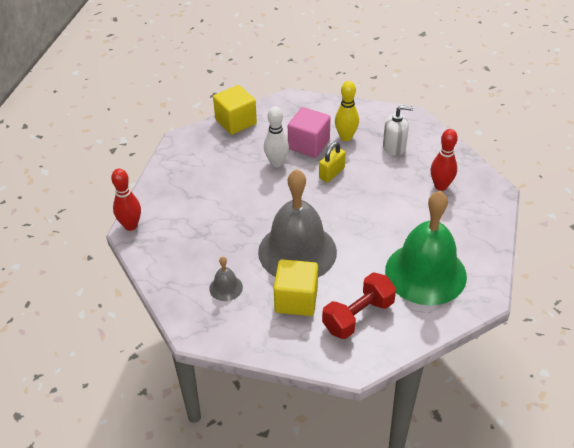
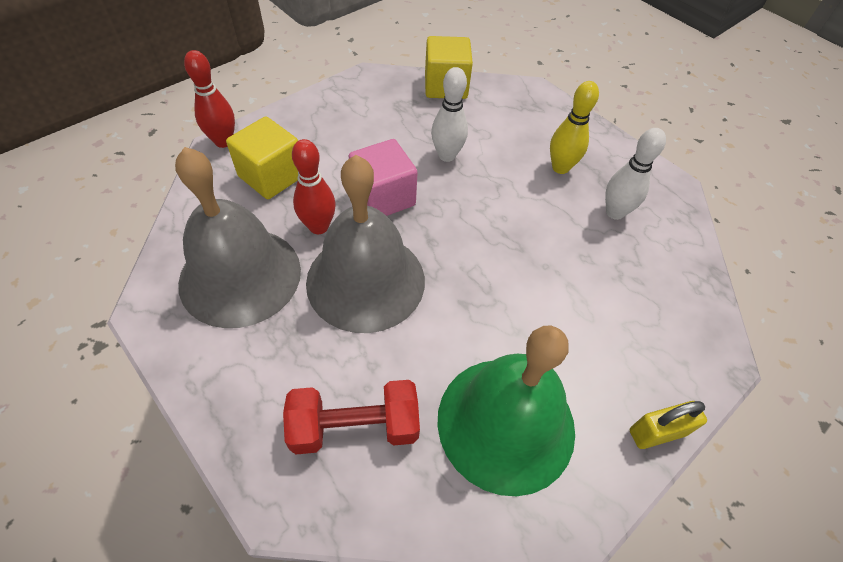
camera: 30 degrees right, 10 degrees up
grey bell [209,257,243,301] -> grey bell [175,147,301,328], size x2.45
yellow cube [274,259,318,316] -> yellow cube moved to [226,117,298,199]
pink cube [288,107,331,158] -> pink cube moved to [349,139,418,216]
yellow padlock [319,142,346,182] -> yellow padlock moved to [630,401,707,449]
white soap dispenser [383,105,413,156] -> white bowling pin [605,128,666,220]
red bowling pin [431,129,458,191] -> red bowling pin moved to [292,139,336,234]

